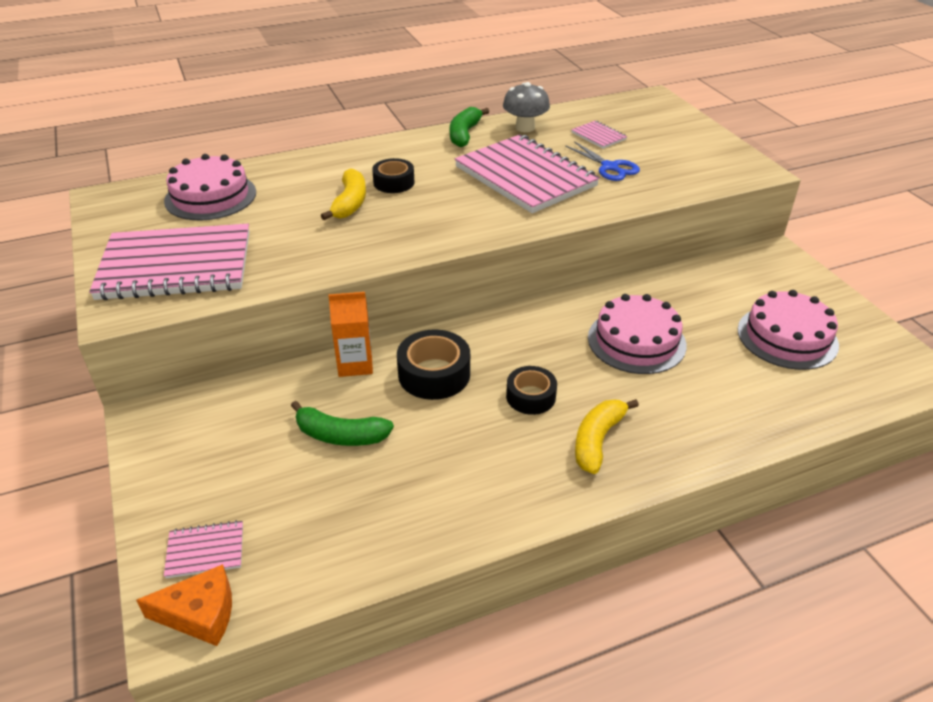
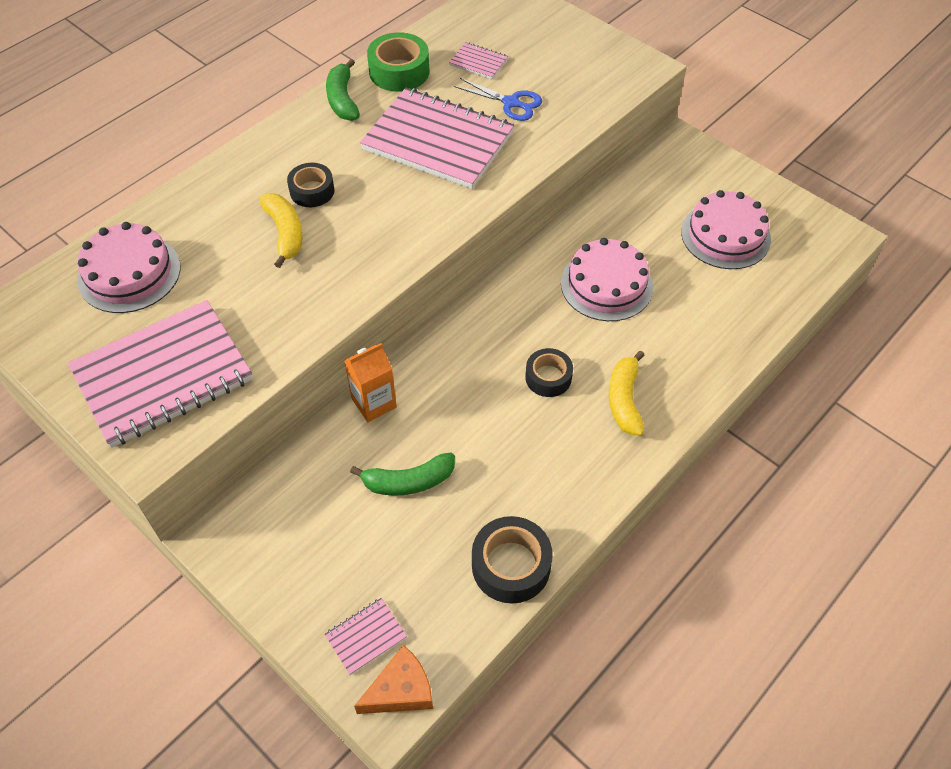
camera: 25 degrees left, 15 degrees up
black tape [397,329,470,400] -> black tape moved to [472,516,553,604]
grey mushroom [503,82,550,132] -> green tape [367,32,429,92]

